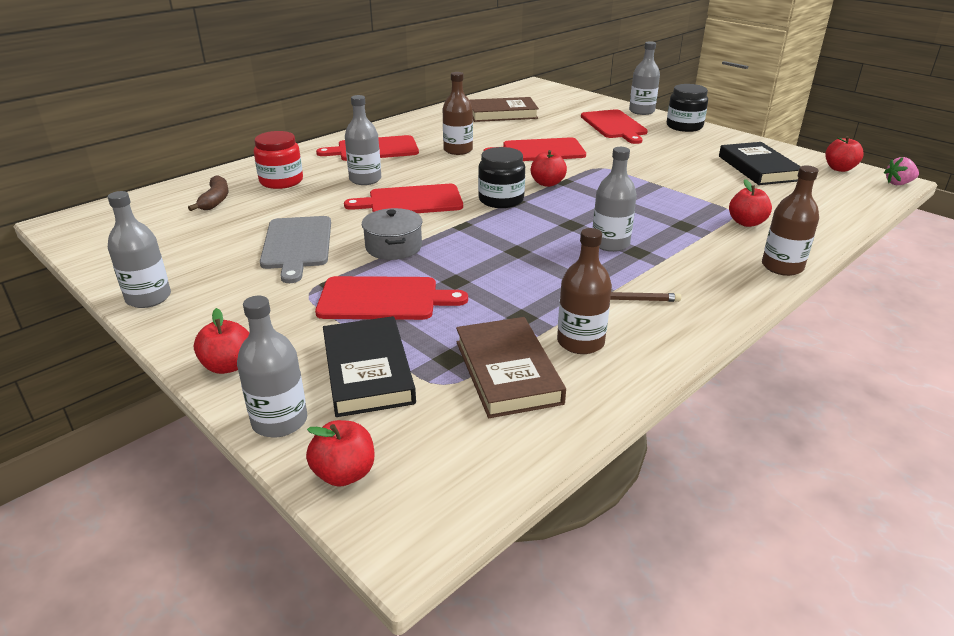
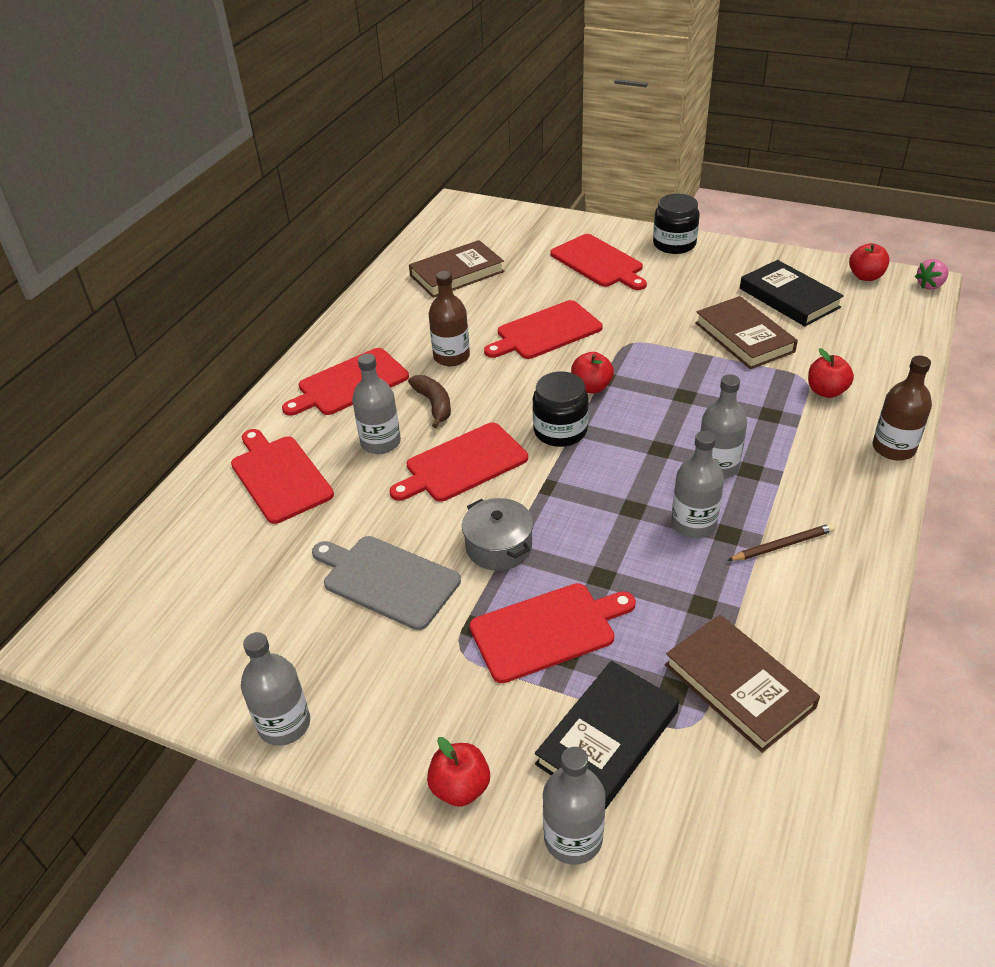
camera: 20 degrees left, 10 degrees up
brown banana [188,175,228,211] -> brown banana moved to [408,375,451,428]
red jar [254,131,303,189] -> red cutting board [231,429,334,524]
grey cutting board [260,216,331,283] -> grey cutting board turned 150 degrees clockwise [312,536,461,630]
red apple [306,420,374,487] -> none
black book [323,316,416,417] -> black book turned 75 degrees clockwise [535,661,679,809]
brown bottle [557,228,612,354] -> none
grey bottle [629,41,660,115] -> grey bottle moved to [671,431,724,538]
none -> brown book [695,296,798,369]

